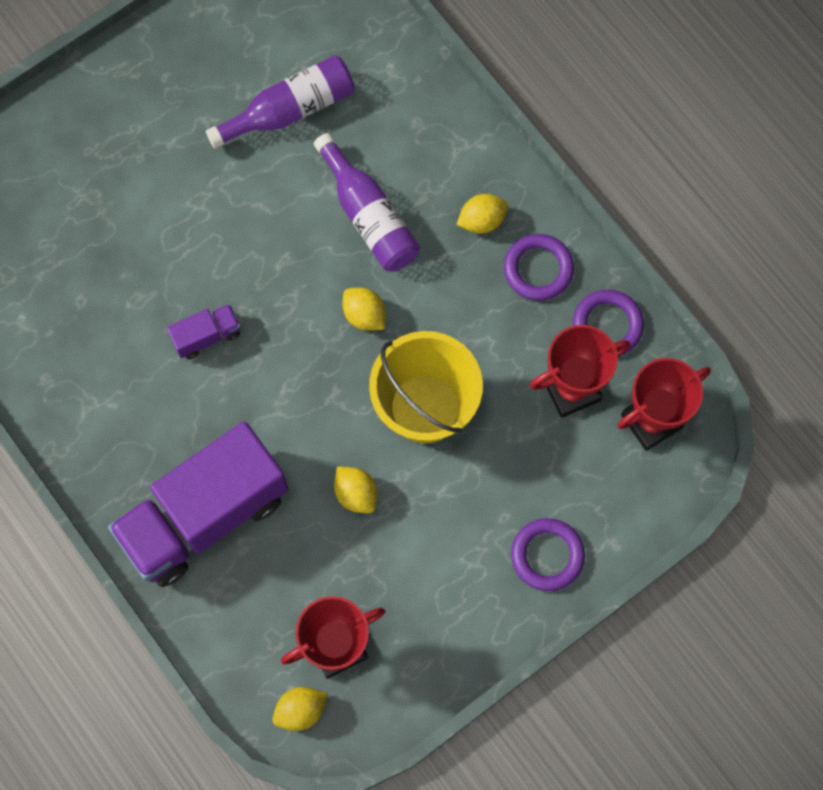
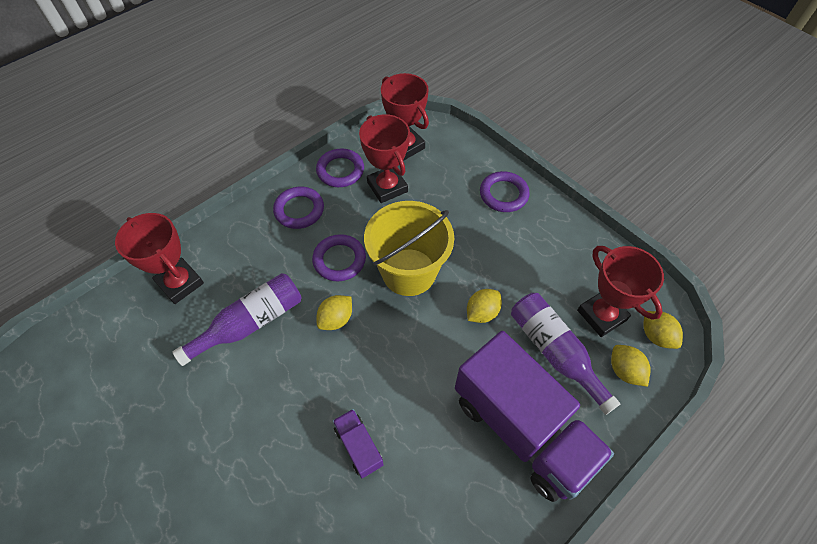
camera: 95 degrees left, 15 degrees down
purple bottle [206,55,355,149] -> purple bottle moved to [511,293,620,415]
yellow lemon [456,194,508,234] -> yellow lemon moved to [611,345,651,387]
none -> red trophy [115,213,204,304]
none -> purple ring [312,234,366,281]

